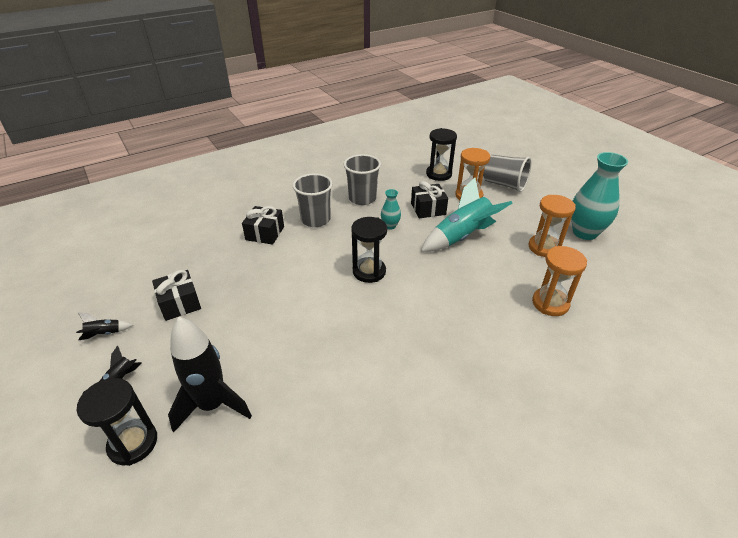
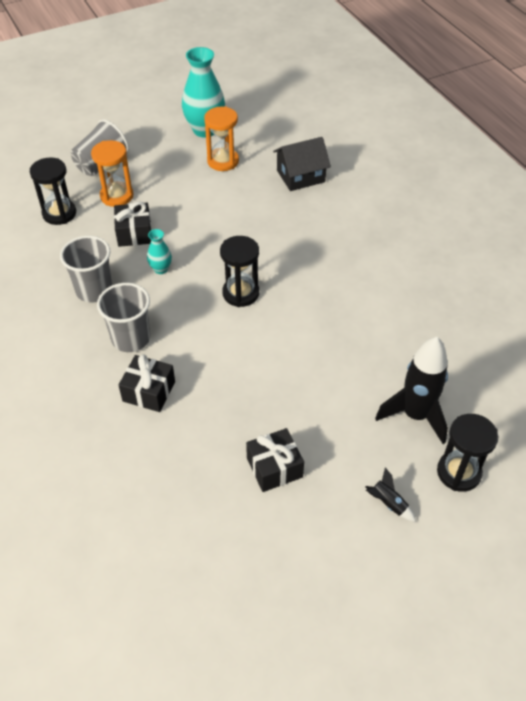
camera: 85 degrees left, 10 degrees up
black rocket [76,312,133,340] -> none
turquoise rocket [421,178,512,252] -> none
orange hourglass [532,246,587,316] -> black house [273,137,331,191]

